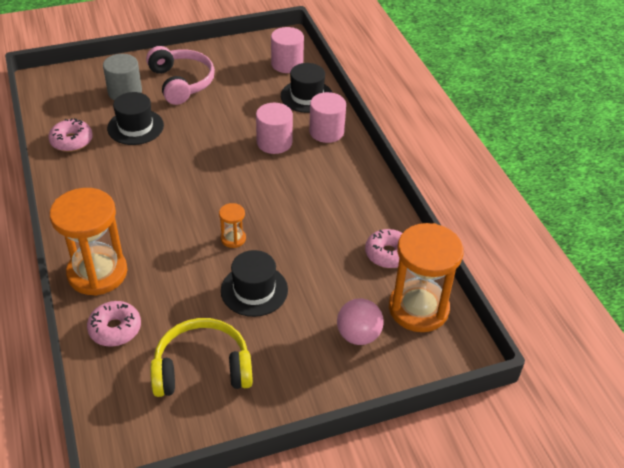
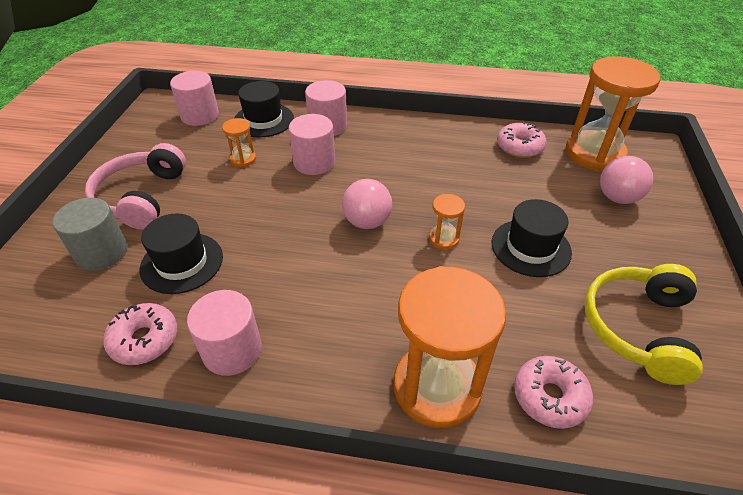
camera: 60 degrees left, 0 degrees up
pink headphones [146,46,215,105] -> pink headphones turned 90 degrees counterclockwise [85,143,186,230]
none -> pink cylinder [187,290,262,376]
none -> orange hourglass [222,118,256,167]
none -> pink ball [342,179,392,229]

